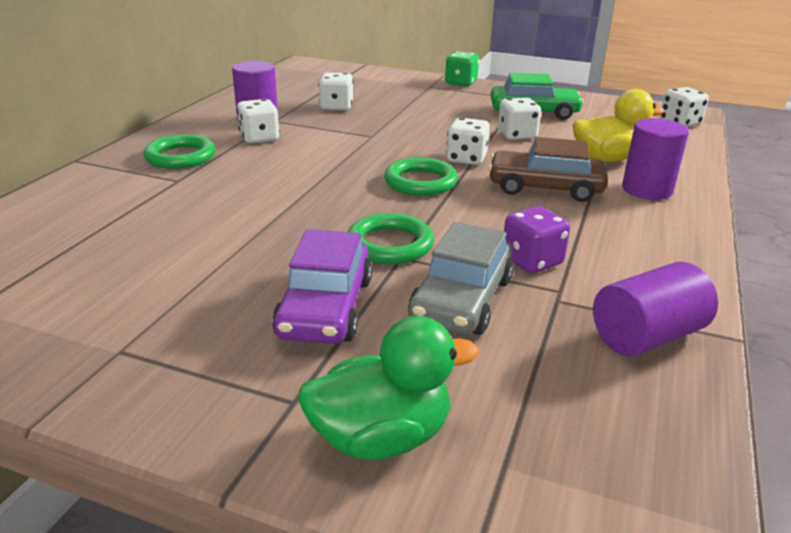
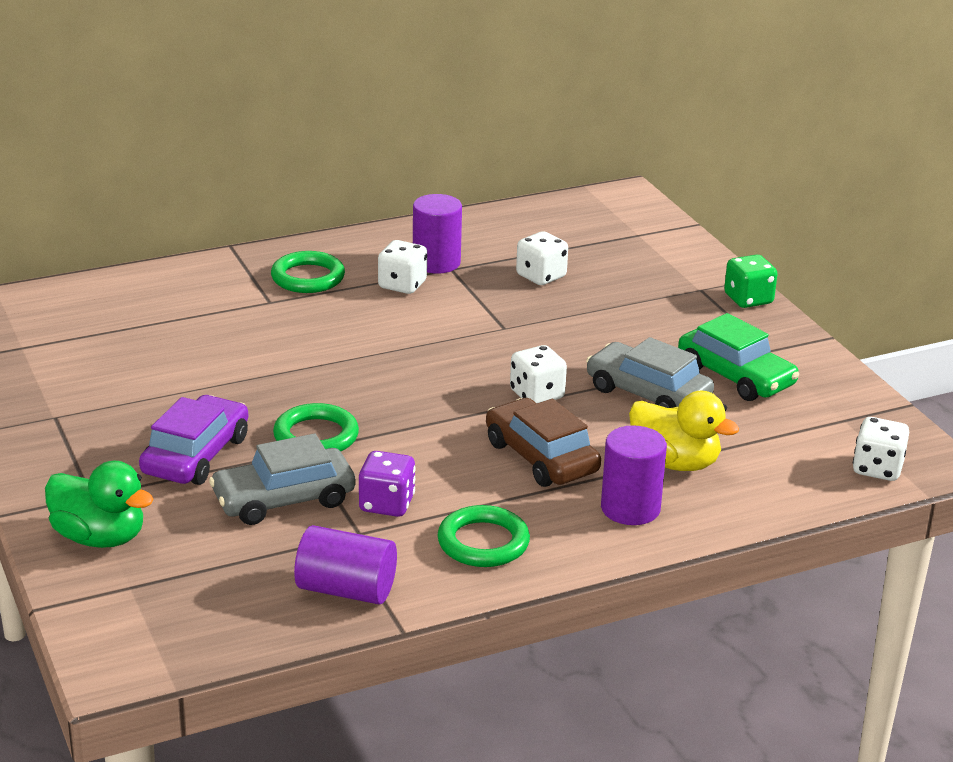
camera: 45 degrees right, 0 degrees up
purple car [272,229,372,344] -> purple car turned 150 degrees clockwise [139,395,248,485]
green ring [384,157,458,196] -> green ring moved to [437,505,530,567]
white dice [498,98,541,140] -> grey car [586,337,714,408]

